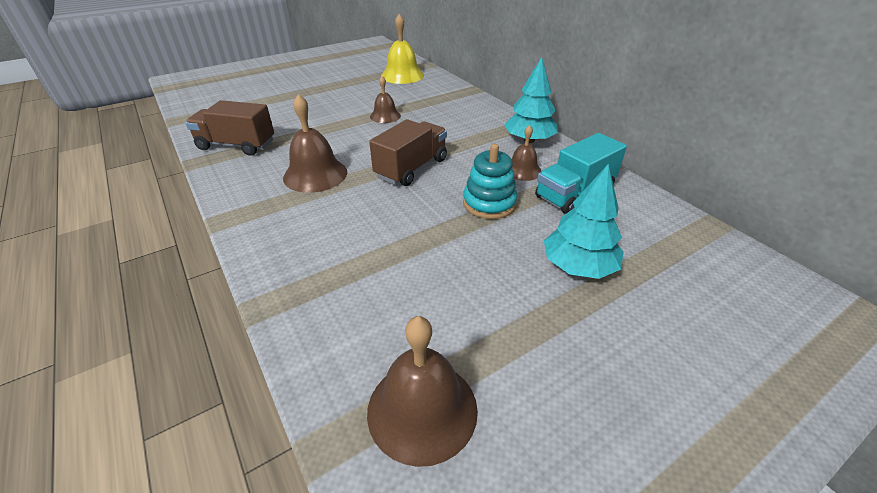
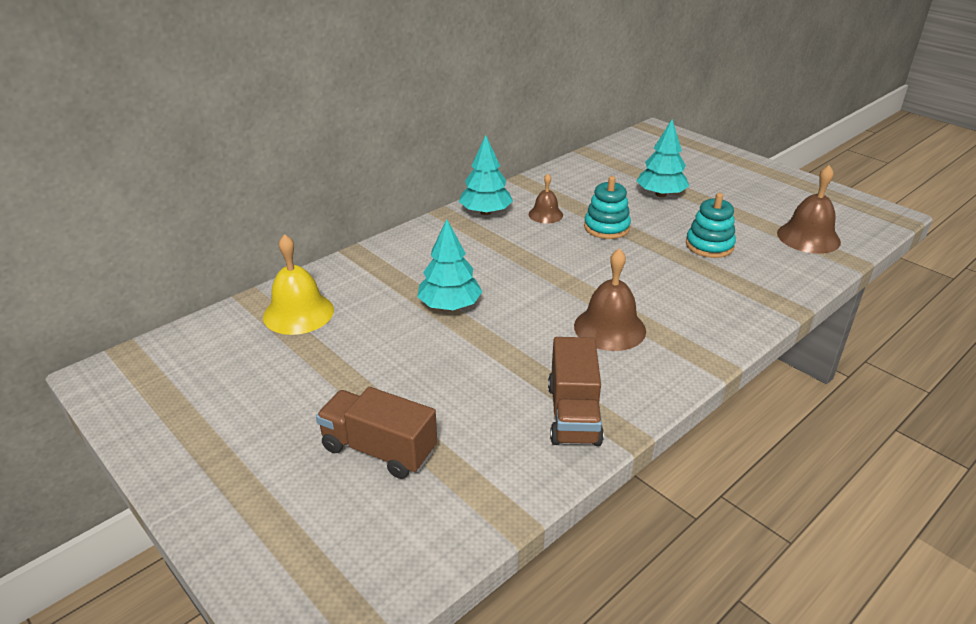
camera: 100 degrees left, 5 degrees down
brown truck [369,119,447,186] -> brown truck moved to [316,387,437,479]
brown bell [370,76,401,123] -> turquoise tree [417,219,482,310]
turquoise truck [535,133,627,214] -> none
none -> turquoise stacking toy [686,193,736,258]

